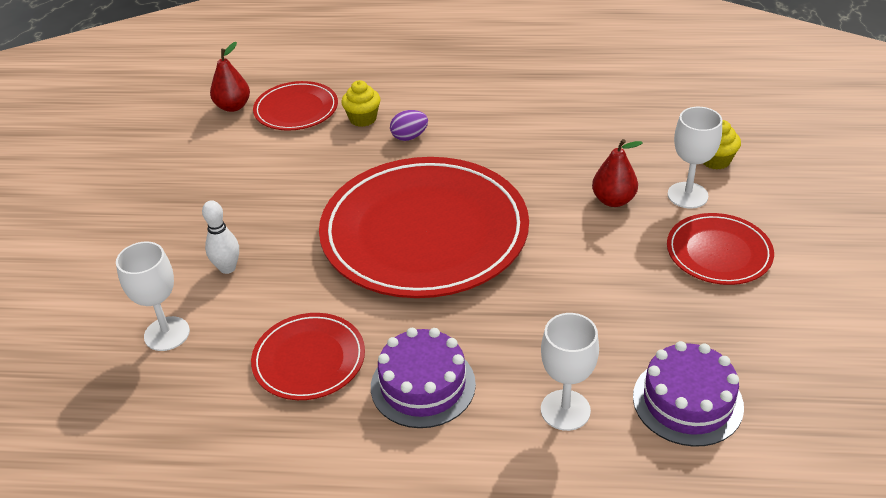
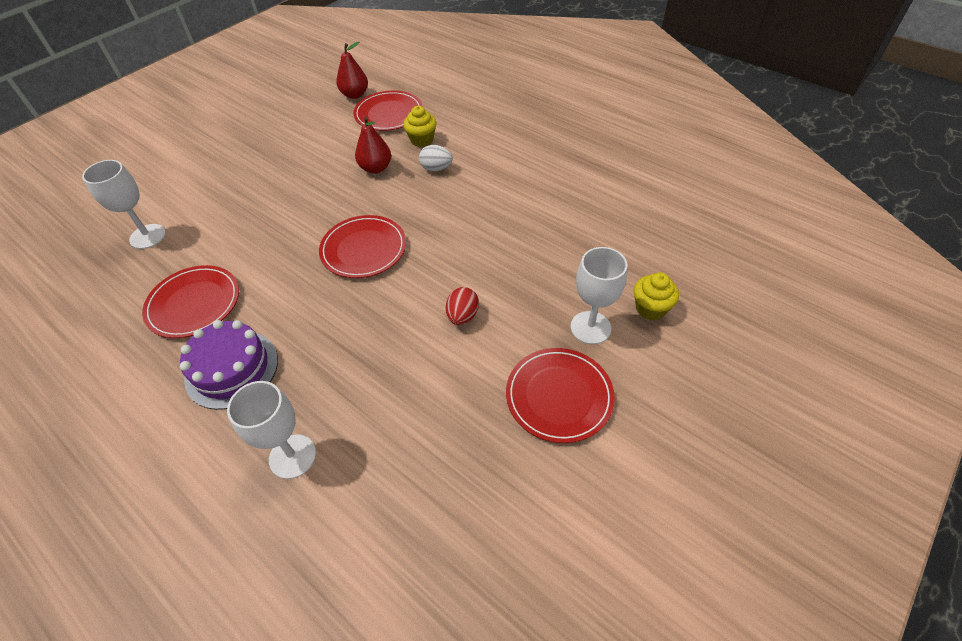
camera: 35 degrees right, 10 degrees up
white bowling pin [202,200,239,274] -> none
red plate [319,157,529,298] -> red plate [319,215,406,278], size x0.48
purple egg [390,110,428,141] -> white egg [419,145,453,171]
red pear [592,139,643,207] -> red pear moved to [355,116,391,174]
purple cake [633,341,744,447] -> none
none -> red egg [446,287,479,325]

